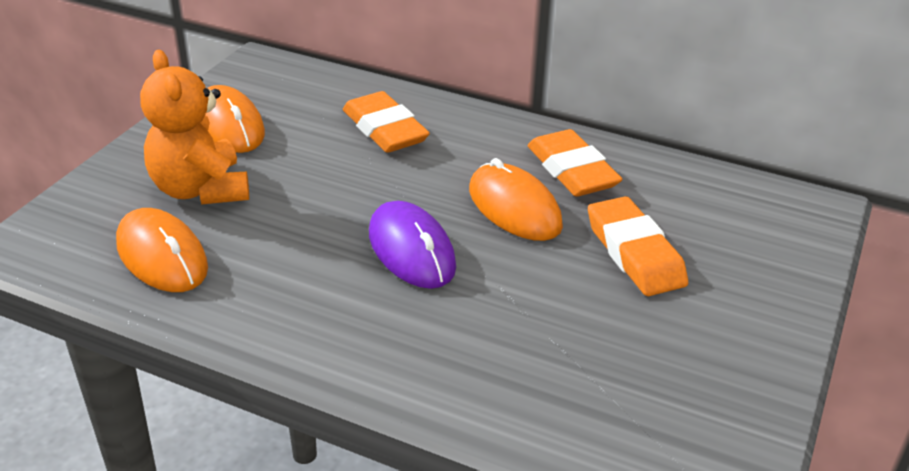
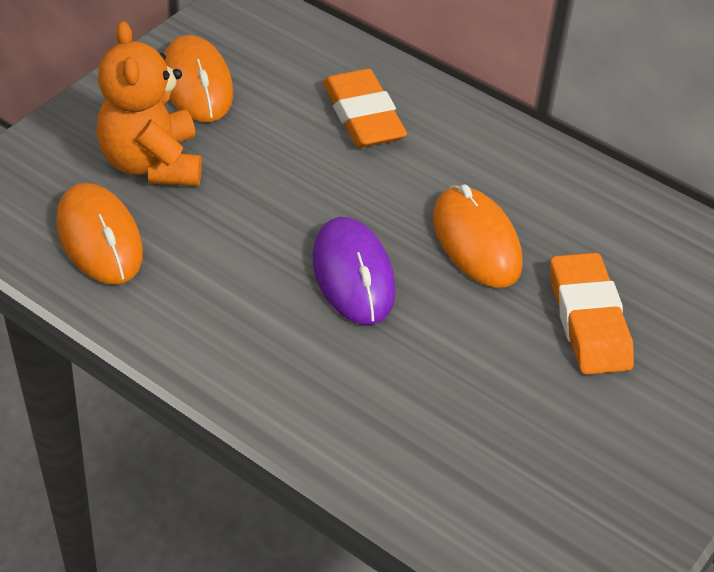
camera: 10 degrees right, 10 degrees up
orange eraser [528,129,623,197] -> none

